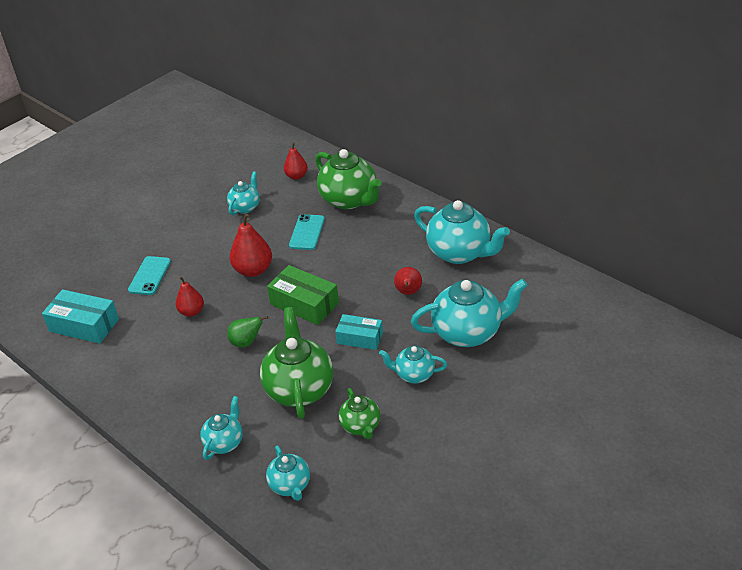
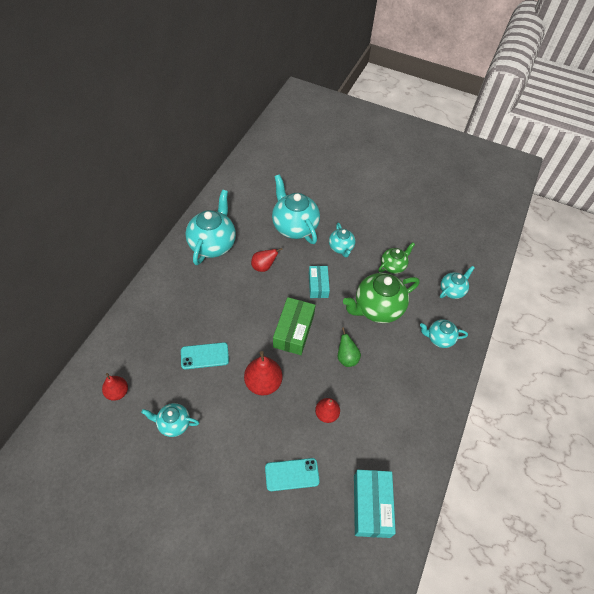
camera: 115 degrees left, 15 degrees up
green teapot [315,149,382,210] -> none

